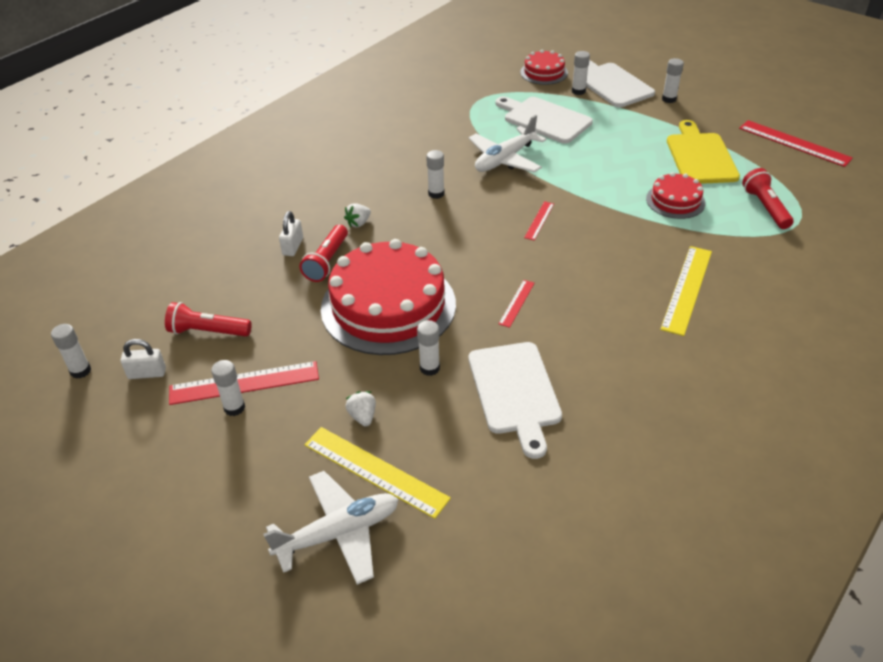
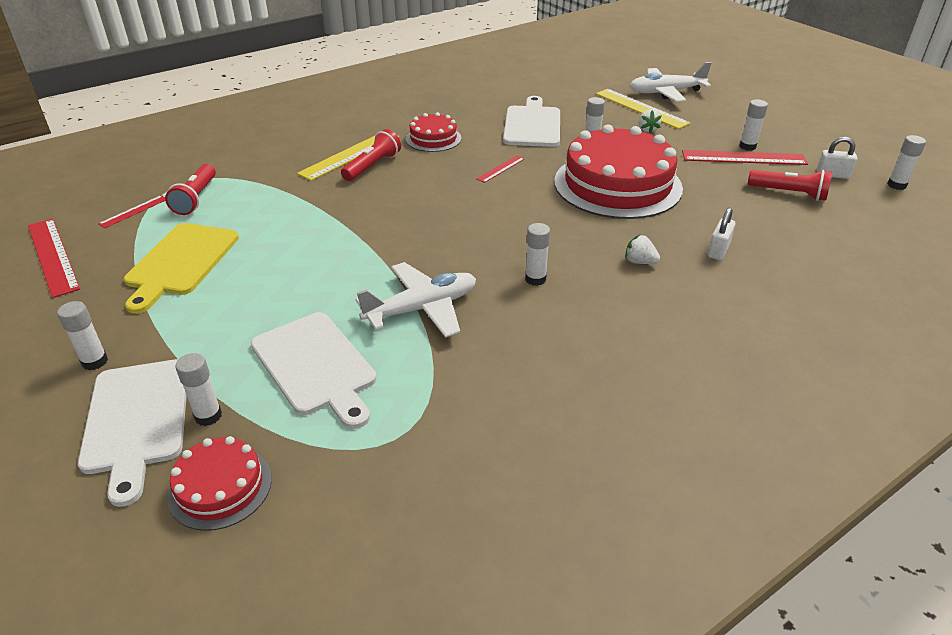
camera: 165 degrees left, 5 degrees down
red flashlight [300,224,348,282] -> red flashlight moved to [341,129,401,181]
white strawberry [344,203,371,228] -> white strawberry turned 120 degrees counterclockwise [625,235,660,264]
red ruler [524,201,554,241] -> red ruler moved to [98,195,165,228]
red cake [646,172,706,219] -> red cake moved to [406,112,462,152]

